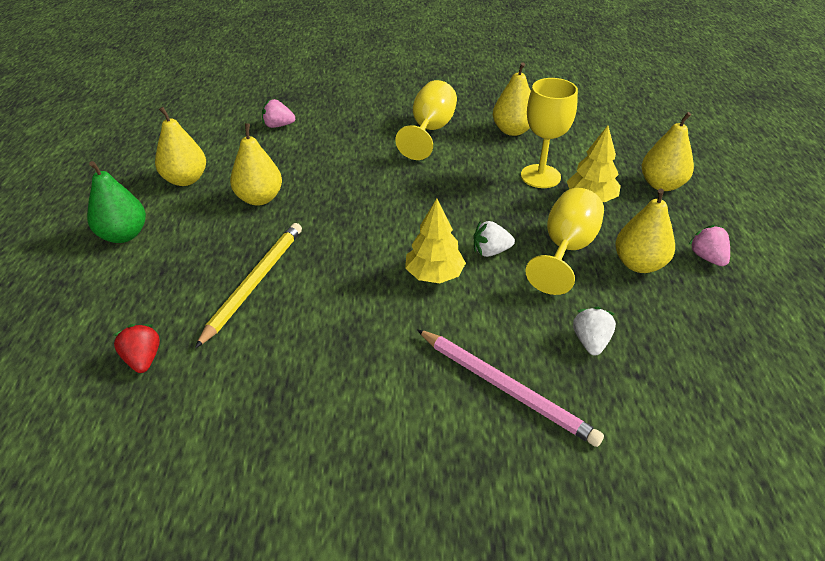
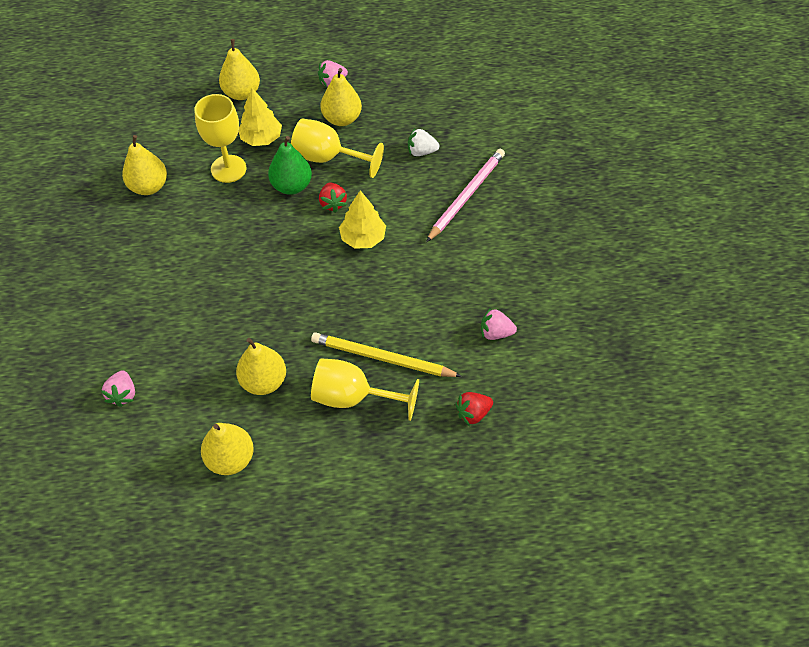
camera: 95 degrees left, 15 degrees up
green pear [87,161,146,243] -> green pear moved to [268,136,312,195]
yellow goblet [395,80,457,160] -> yellow goblet moved to [311,358,419,421]
white strawberry [473,221,515,257] -> red strawberry [319,183,347,213]
none -> pink strawberry [481,308,517,340]

